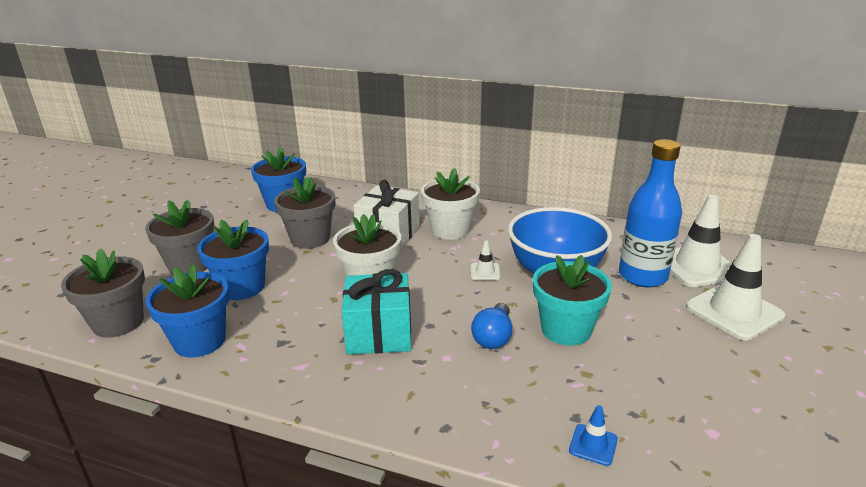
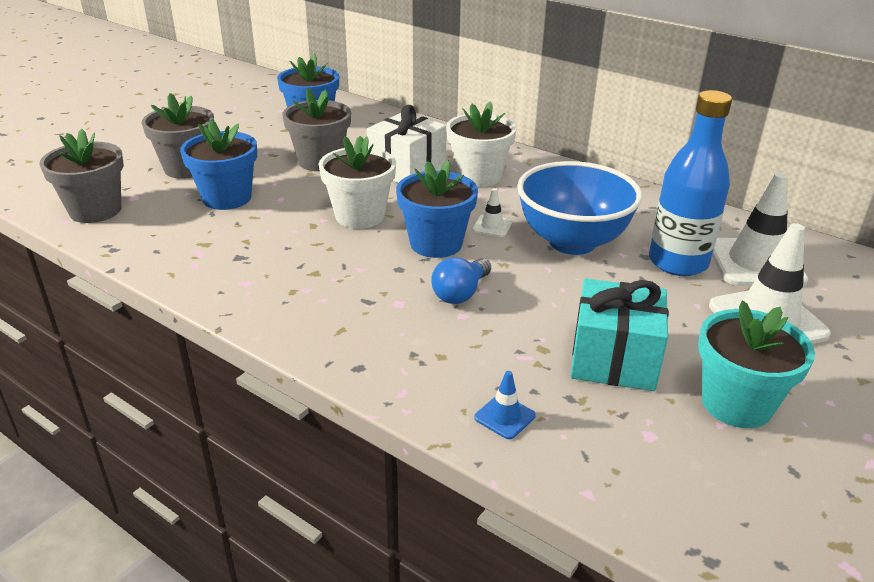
camera: 15 degrees right, 5 degrees up
blue flower pot [145,264,229,358] -> blue flower pot moved to [396,160,478,258]
turquoise gift [342,269,411,354] -> turquoise gift moved to [570,278,669,391]
turquoise flower pot [533,255,612,346] -> turquoise flower pot moved to [698,301,815,428]

